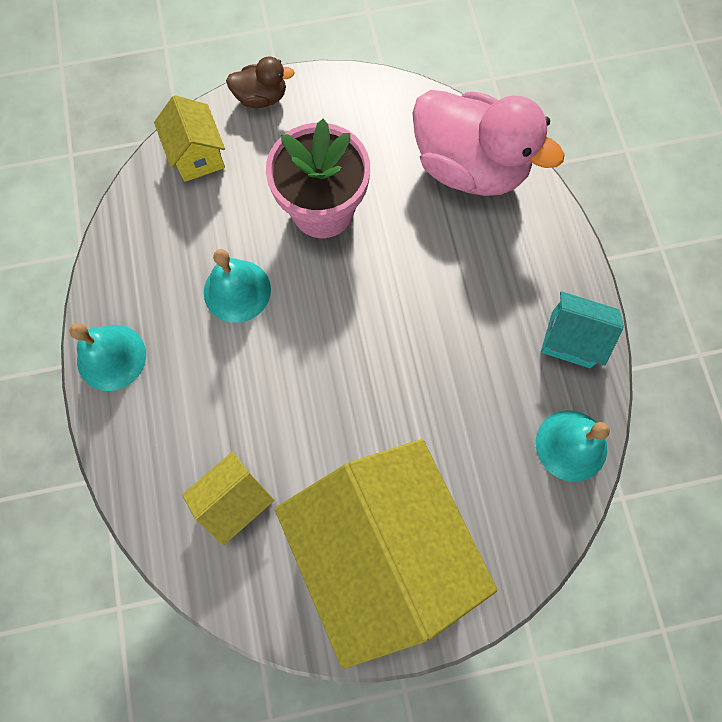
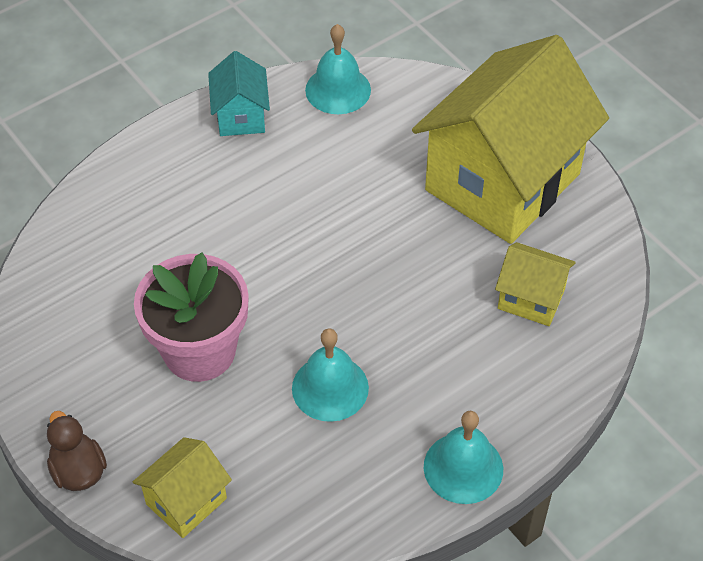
camera: 115 degrees left, 20 degrees down
pink duck [412,90,565,196] -> none

